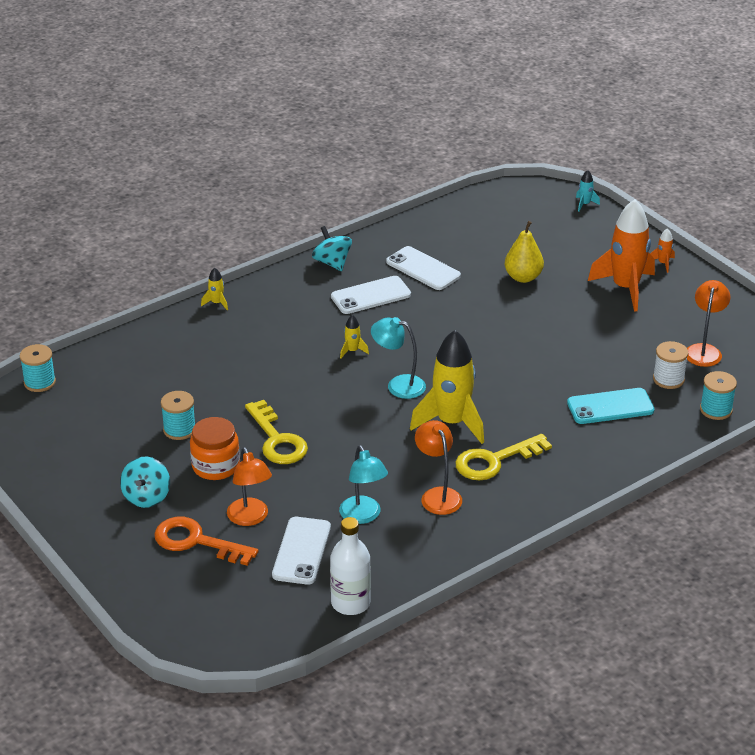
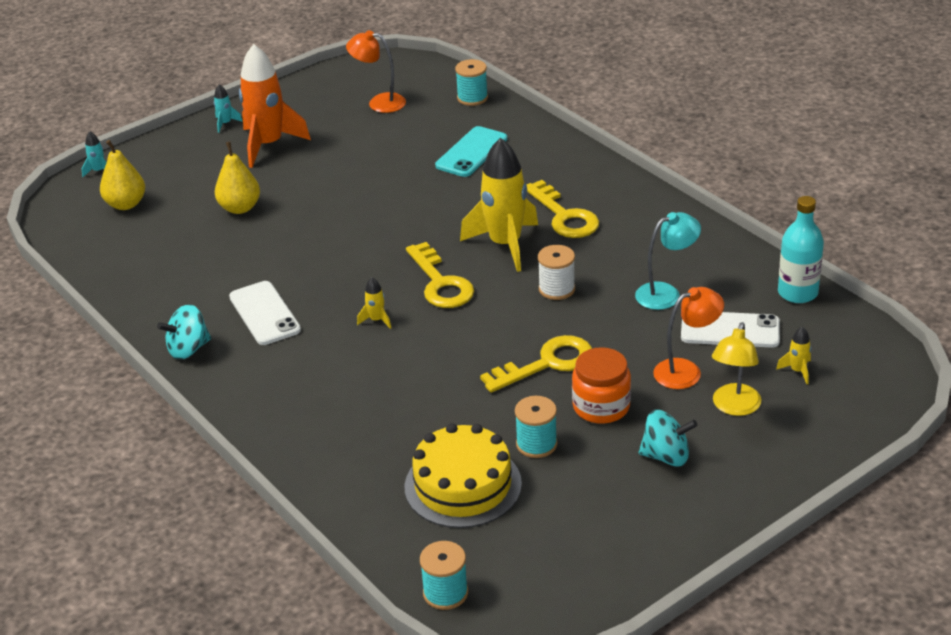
camera: 90 degrees left, 0 degrees up
orange key [154,517,259,566] -> yellow lamp [712,322,762,416]
yellow rocket [201,268,228,310] -> yellow rocket moved to [776,326,811,384]
white bottle [330,517,371,615] -> turquoise bottle [778,196,824,303]
turquoise lamp [371,317,426,399] -> yellow key [406,242,474,308]
white phone [386,246,461,290] -> none
orange lamp [415,420,462,515] -> none
turquoise phone [567,388,654,424] -> turquoise phone turned 45 degrees clockwise [435,126,507,177]
orange rocket [650,228,675,273] -> turquoise rocket [214,84,243,133]
white spool [653,341,688,389] -> white spool moved to [538,245,575,300]
none -> yellow pear [100,140,145,210]
none -> yellow cake [404,423,522,528]

